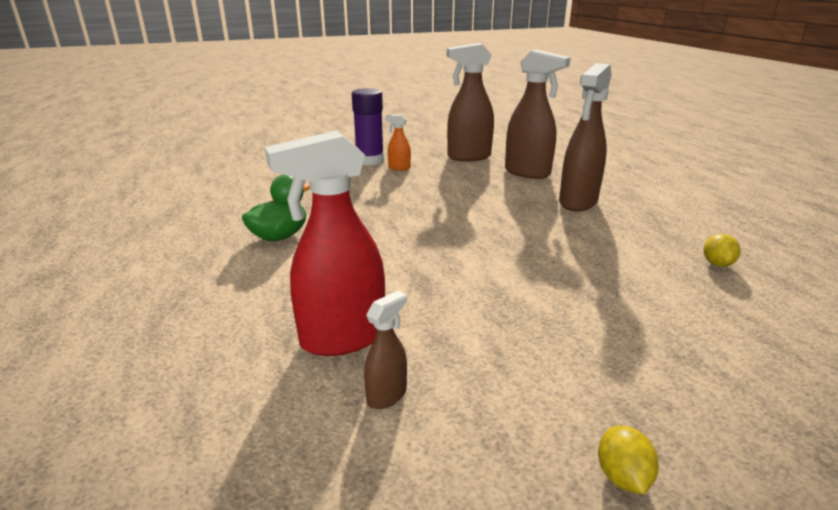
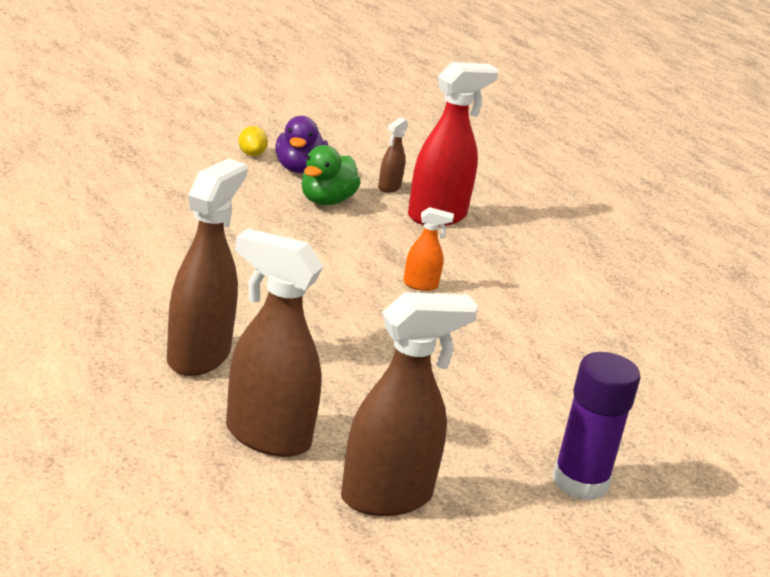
camera: 165 degrees right, 0 degrees up
green duck [242,174,310,241] -> green duck moved to [302,145,361,206]
orange spray bottle [385,114,411,170] -> orange spray bottle moved to [403,207,454,291]
yellow lemon [704,234,741,267] -> none
none -> purple duck [275,116,328,173]

